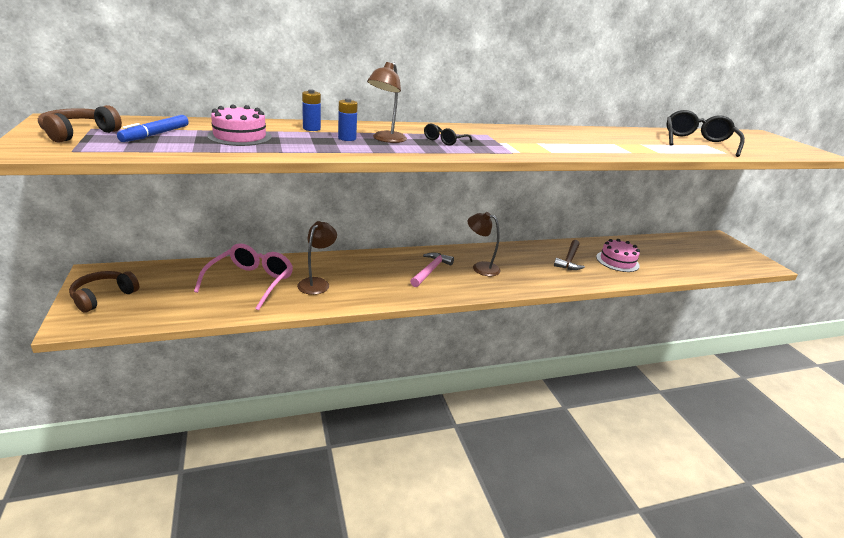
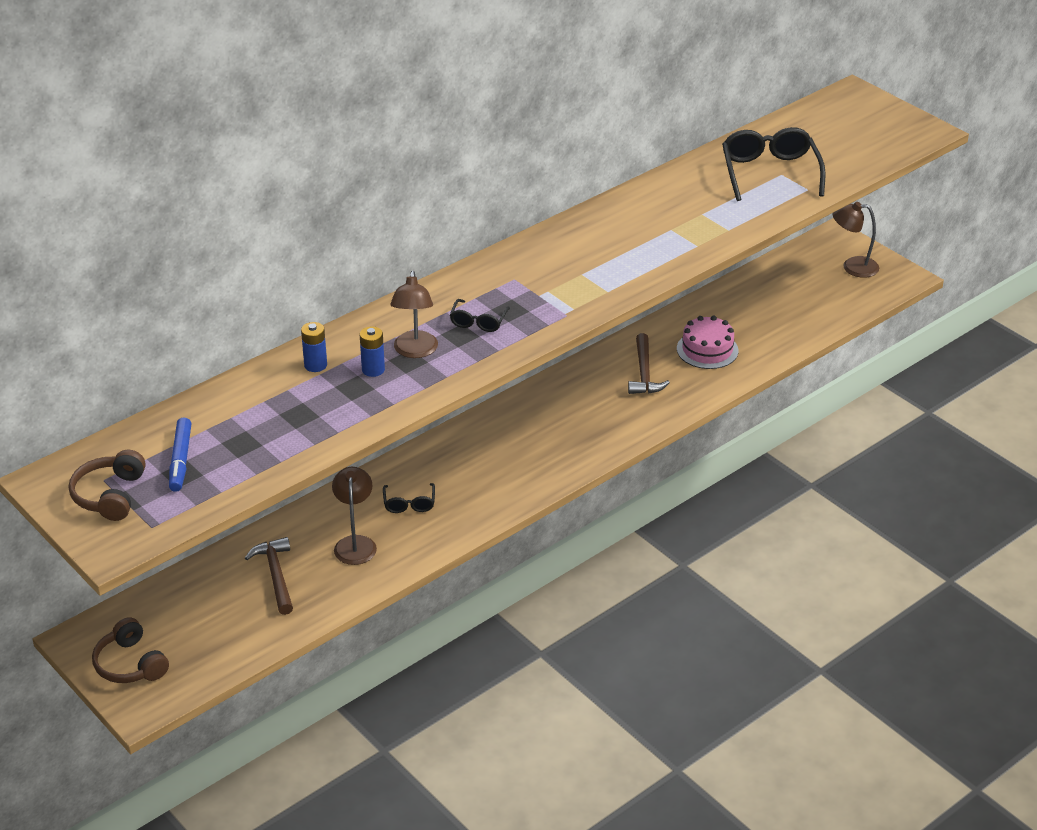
camera: 20 degrees left, 10 degrees up
brown headphones [69,271,140,313] -> brown headphones turned 45 degrees counterclockwise [92,617,169,683]
pink glasses [194,243,293,310] -> brown hammer [245,537,293,615]
pink cake [207,105,272,146] -> none
pink hammer [410,252,454,287] -> none
brown lamp [468,212,501,276] -> brown lamp moved to [832,202,879,278]
none -> black glasses [383,483,435,513]

